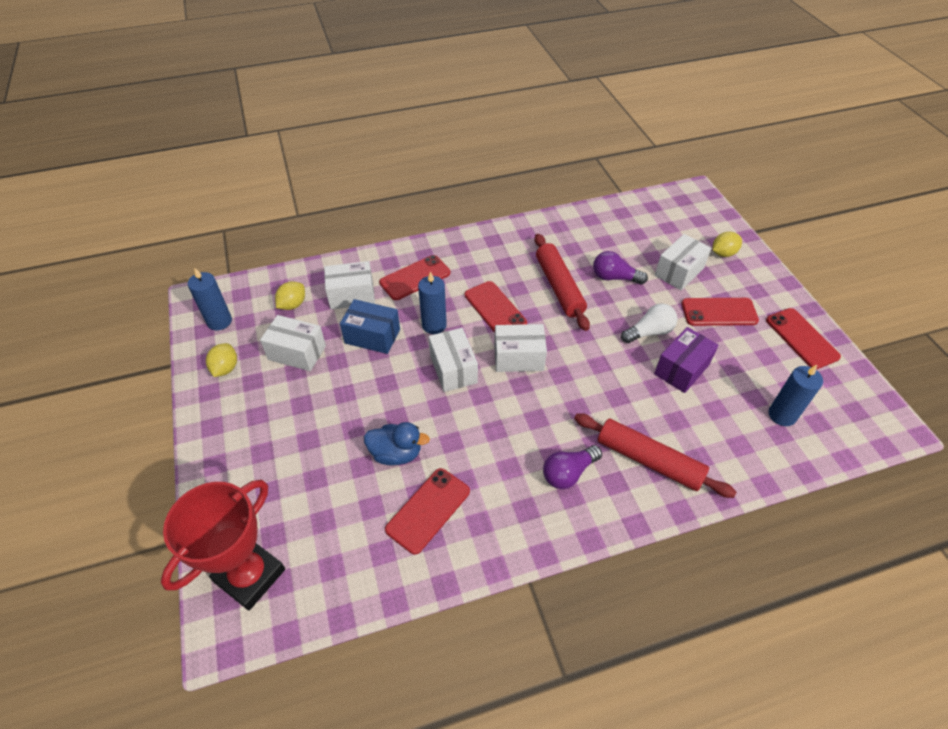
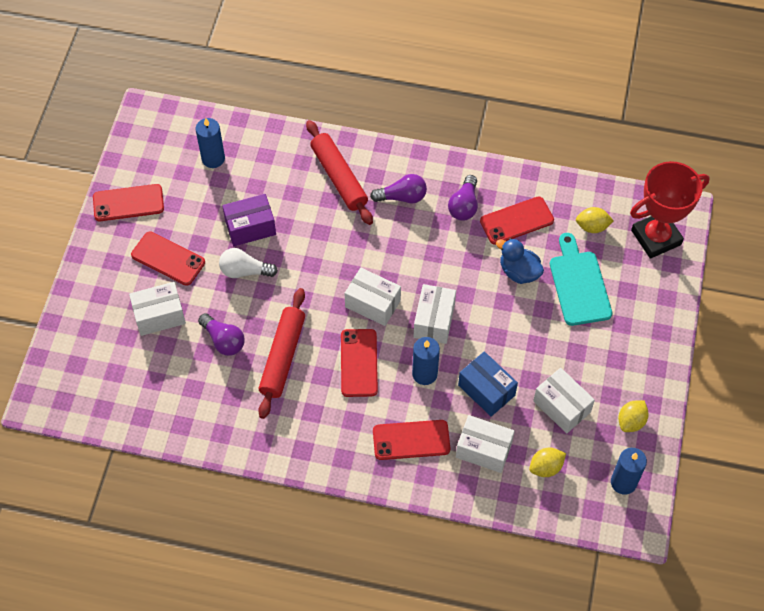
camera: 150 degrees left, 10 degrees up
yellow lemon [713,232,742,257] -> yellow lemon moved to [576,207,614,233]
red phone [766,308,841,369] -> red phone turned 75 degrees clockwise [93,184,164,221]
none -> purple light bulb [448,175,478,221]
none -> turquoise cutting board [550,233,612,326]

